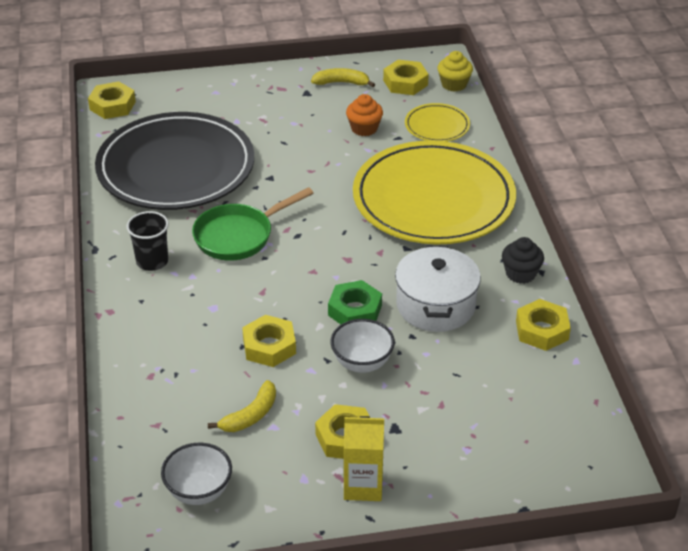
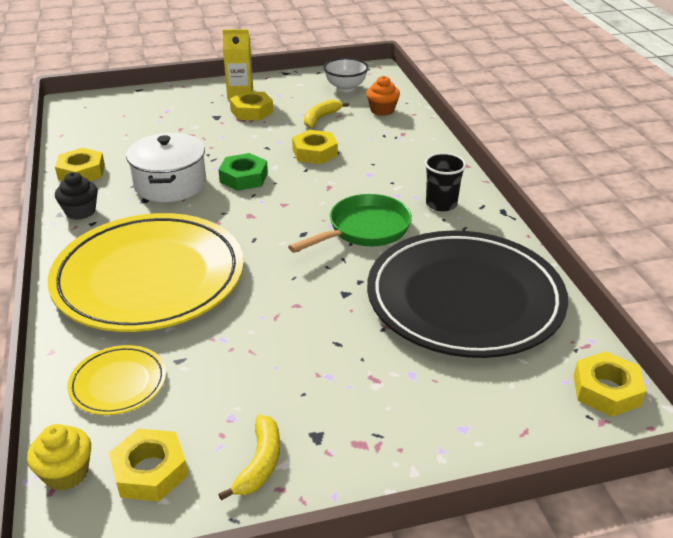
camera: 175 degrees right, 5 degrees down
yellow banana [311,68,375,87] -> yellow banana turned 75 degrees counterclockwise [218,415,280,501]
white bowl [330,319,395,373] -> none
orange cupcake [346,94,383,136] -> orange cupcake moved to [366,76,400,116]

